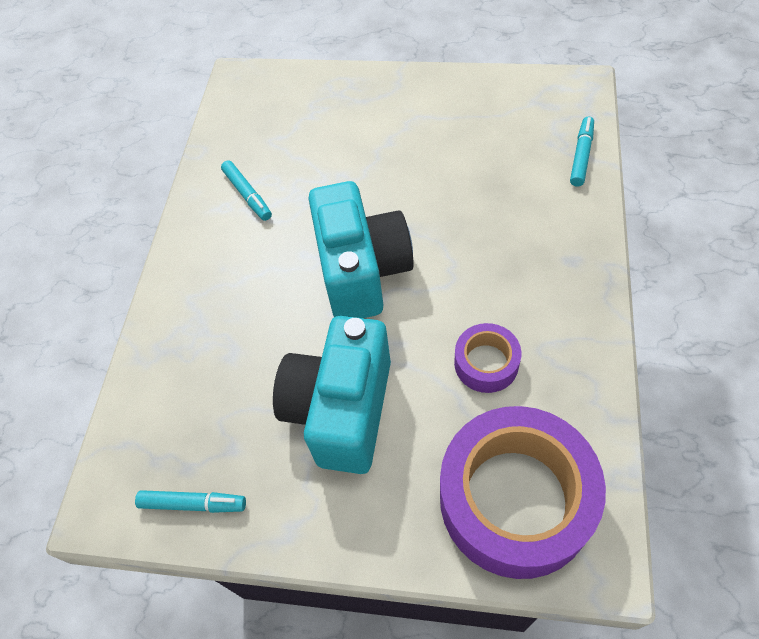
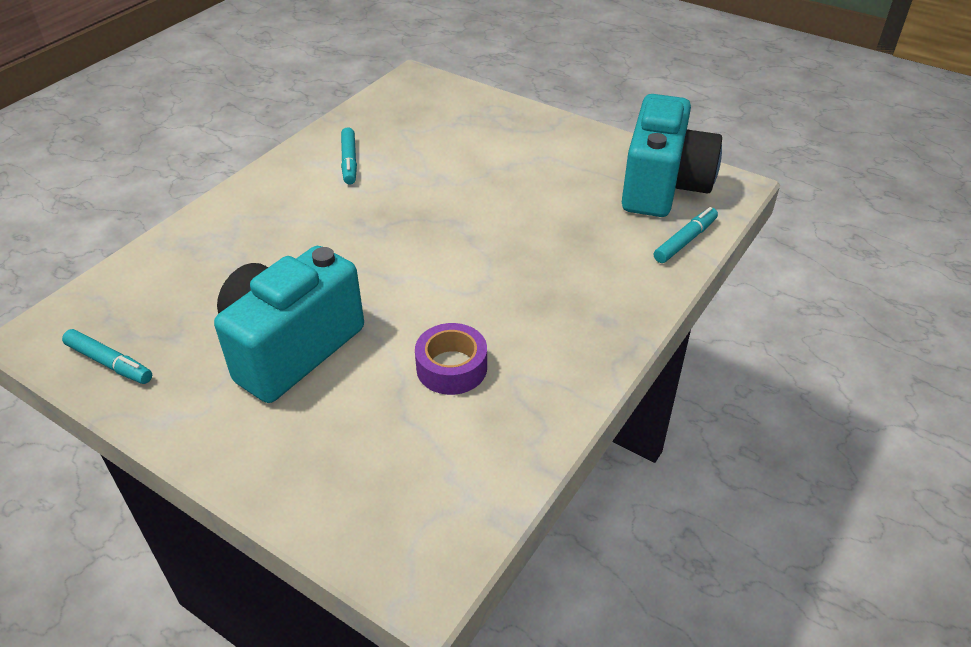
camera: 20 degrees right, 15 degrees down
turquoise camera [308,181,414,318] -> turquoise camera moved to [622,94,722,217]
purple tape [440,406,606,579] -> none

